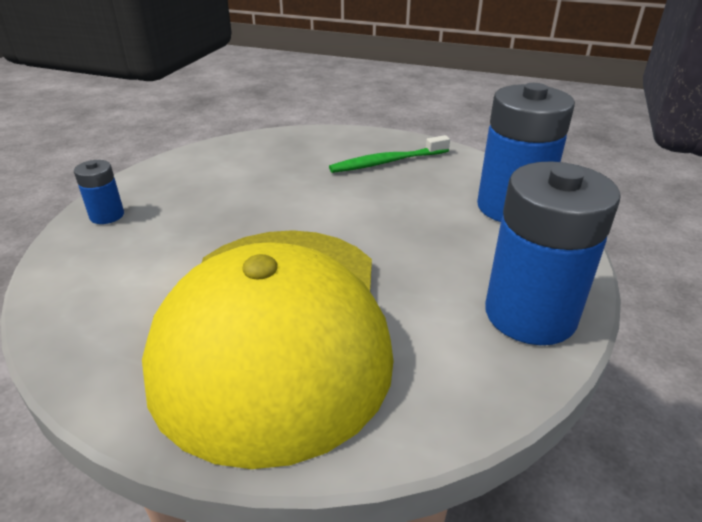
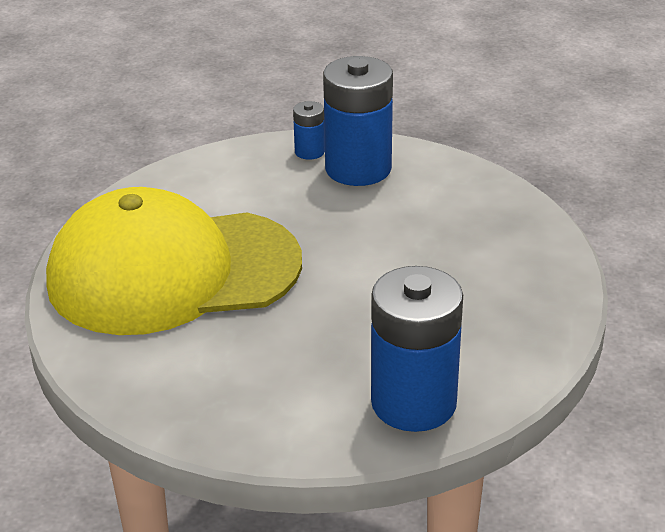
camera: 80 degrees right, 0 degrees up
green toothbrush [329,135,450,173] -> none
blue battery [485,161,621,345] -> blue battery moved to [323,56,393,186]

